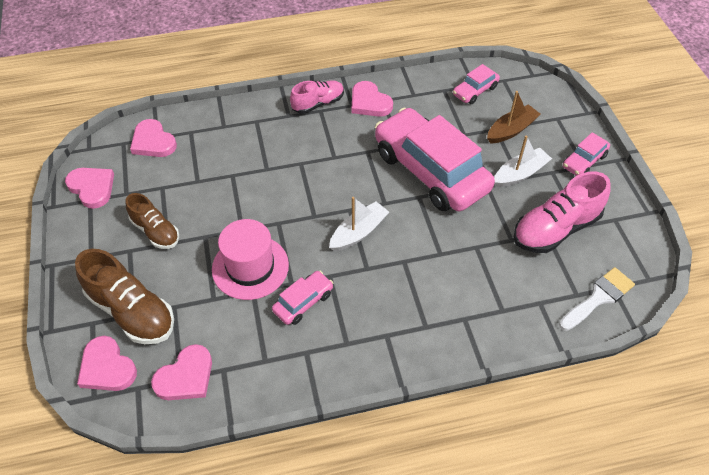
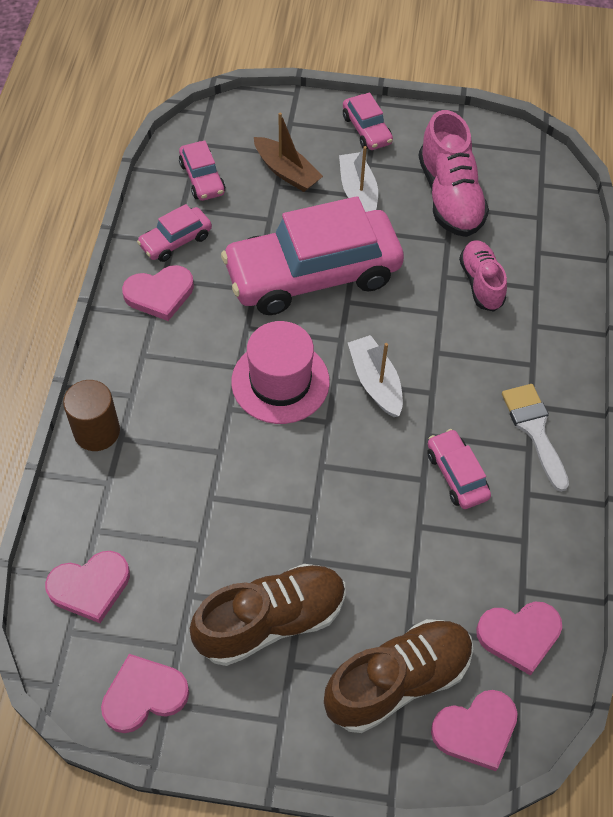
camera: 70 degrees left, 5 degrees up
brown shoe [126,193,179,249] -> brown shoe [189,564,346,666], size x1.59
pink heart [151,344,212,400] -> pink heart turned 105 degrees clockwise [476,602,562,676]
pink hat [212,219,289,300] -> pink hat moved to [231,321,330,424]
pink shoe [290,81,344,114] -> pink shoe moved to [459,240,507,312]
brown boat [487,91,540,144] -> brown boat turned 150 degrees clockwise [254,112,323,192]
white brush [559,267,635,331] -> white brush moved to [502,384,569,492]
none -> brown cylinder [63,380,120,451]
none -> pink car [137,204,212,262]

